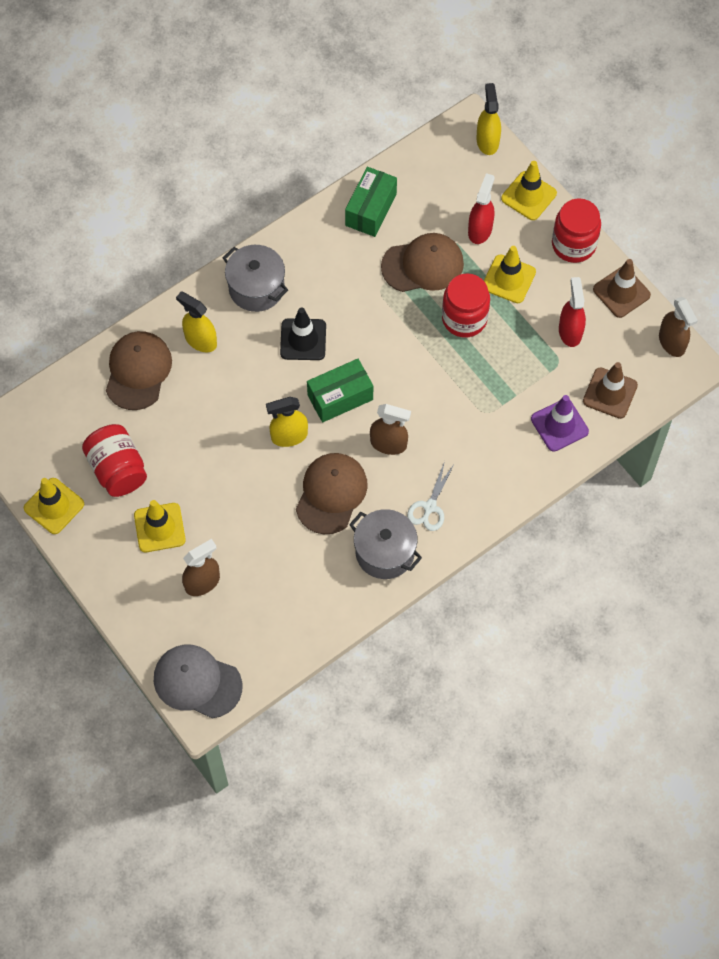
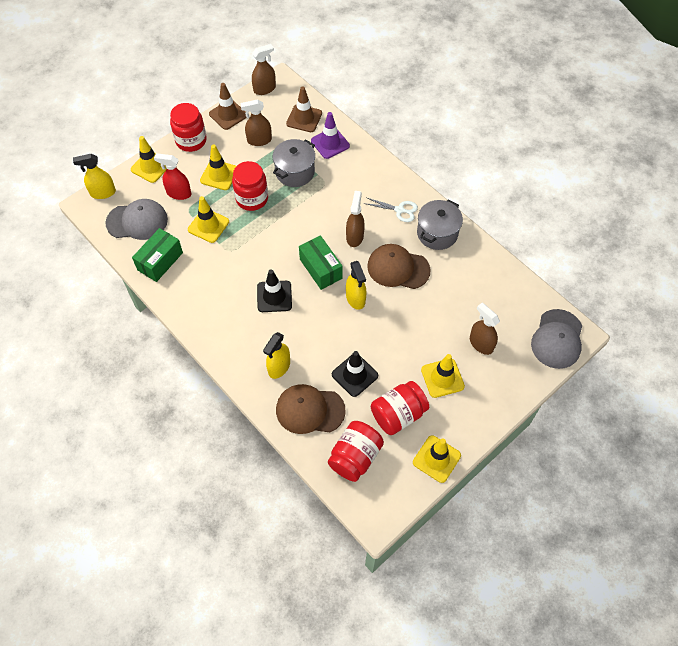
camera: 95 degrees left, 5 degrees down
grey pot [223,245,288,312] -> grey pot moved to [273,139,315,187]
green box [345,167,397,237] -> green box turned 75 degrees counterclockwise [132,228,183,282]
brown cap [381,233,464,292] -> yellow traffic cone [188,196,229,243]
red spray bottle [559,277,586,347] -> brown spray bottle [240,99,272,146]
none -> grey cap [105,199,168,240]
none -> red jar [328,421,384,482]
none -> black traffic cone [332,351,378,397]

